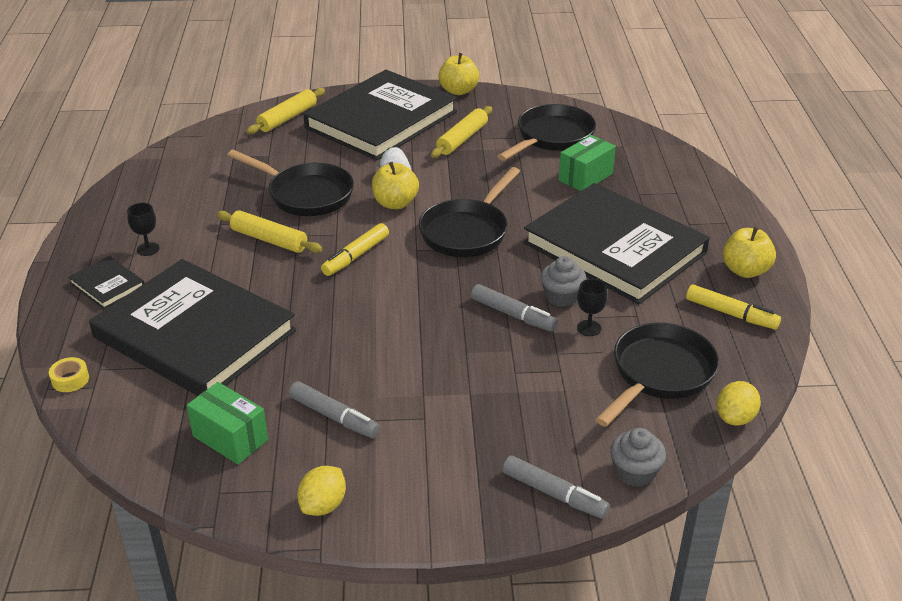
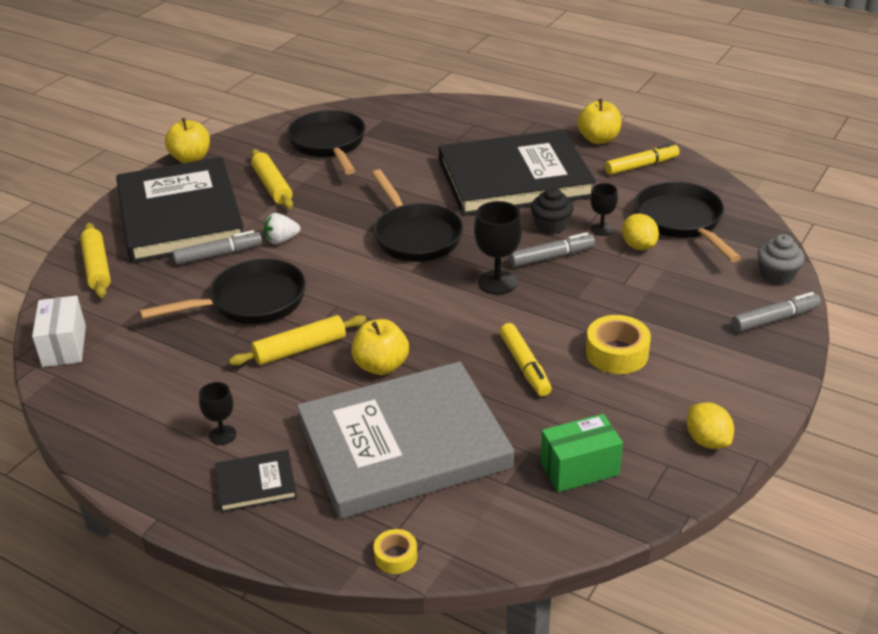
camera: 55 degrees left, 0 degrees up
black book [89,259,296,396] -> grey book [297,361,514,519]
grey marker [289,381,380,438] -> grey marker moved to [172,230,262,265]
yellow marker [321,223,389,276] -> yellow marker moved to [500,323,552,396]
yellow apple [372,162,419,209] -> yellow apple moved to [351,319,409,375]
grey cupcake [541,256,587,307] -> black cupcake [531,187,574,234]
green box [559,135,616,191] -> none
yellow lemon [716,381,761,426] -> yellow lemon moved to [622,214,659,250]
none -> white box [32,296,86,367]
none -> black goblet [474,201,522,295]
none -> yellow tape [586,315,651,374]

